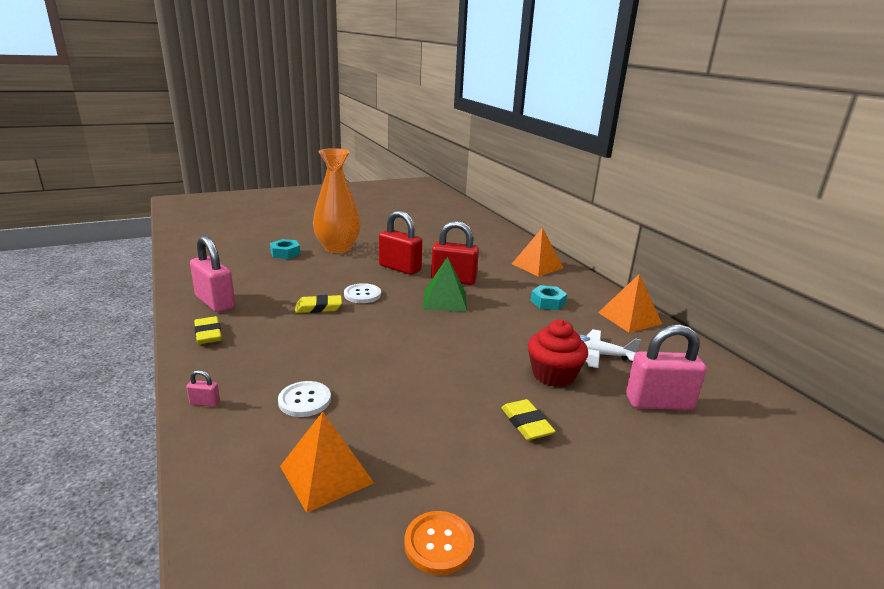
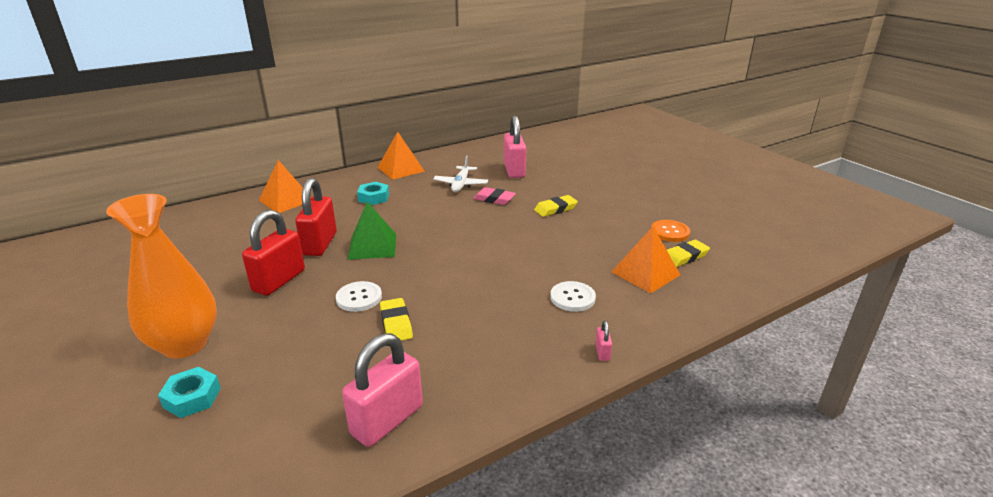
camera: 95 degrees left, 5 degrees up
yellow eraser [194,316,222,344] -> yellow eraser moved to [667,240,710,267]
red cupcake [528,320,588,387] -> pink eraser [473,187,516,205]

